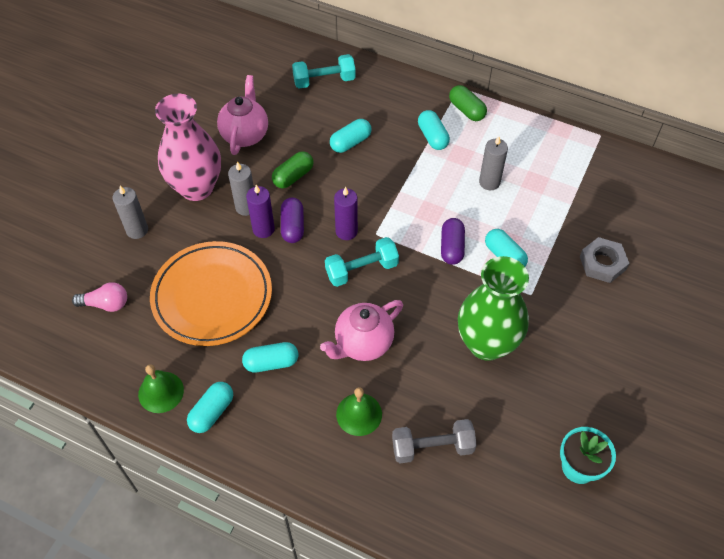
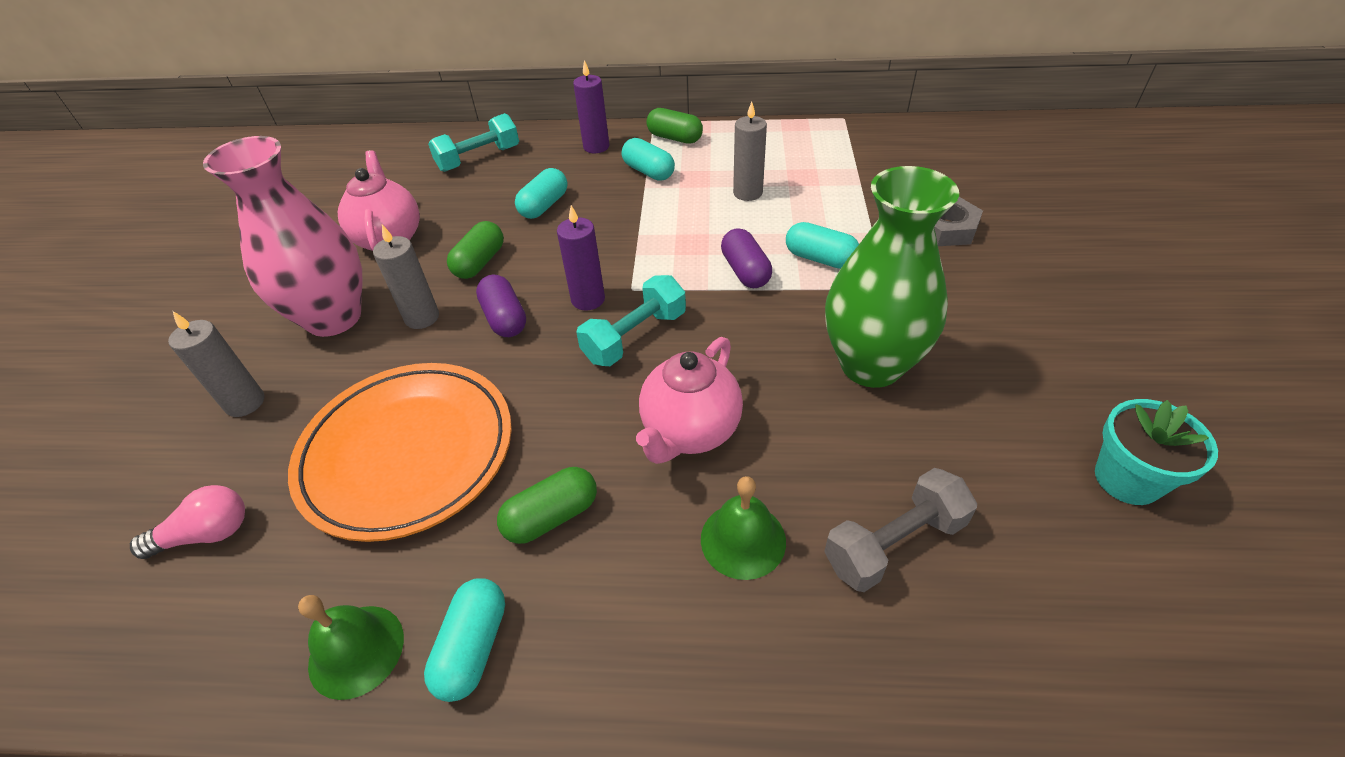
camera: 20 degrees left, 10 degrees down
turquoise capsule [242,342,298,372] -> green capsule [497,467,597,544]
purple candle [246,185,275,238] -> purple candle moved to [573,60,609,153]

